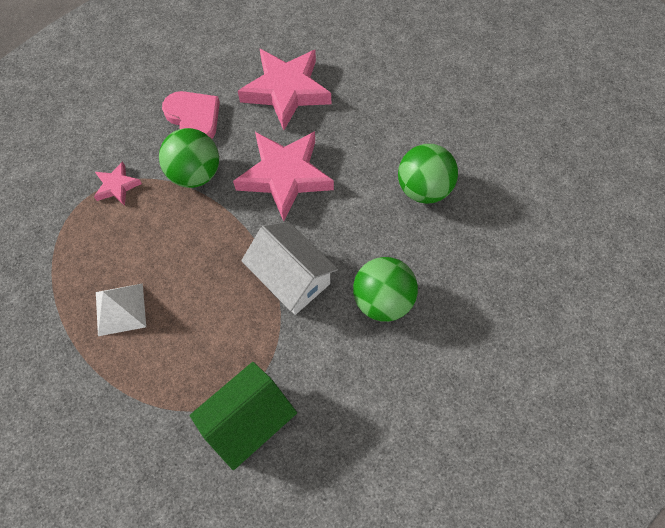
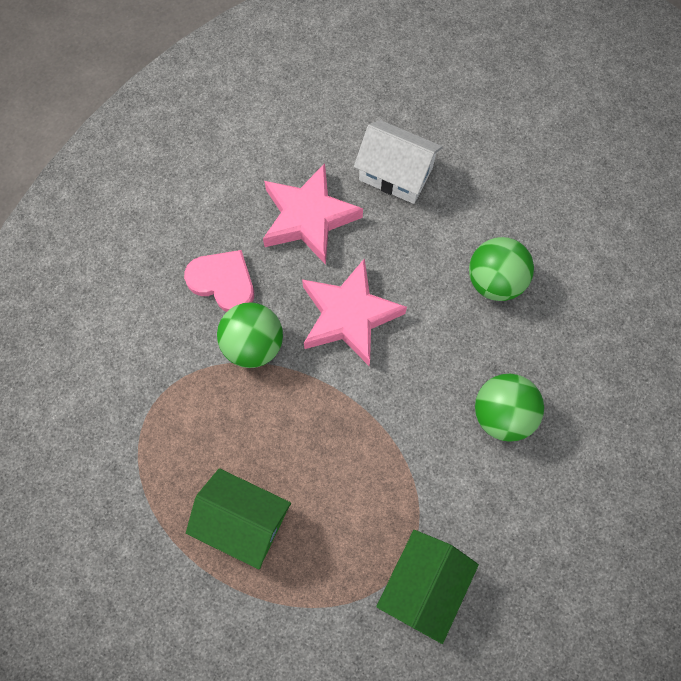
camera: 20 degrees left, 5 degrees up
pink star [94,161,142,206] -> none
white pyramid [96,283,146,336] -> green house [186,468,291,570]
white house [241,222,338,315] -> white house moved to [354,120,443,204]

